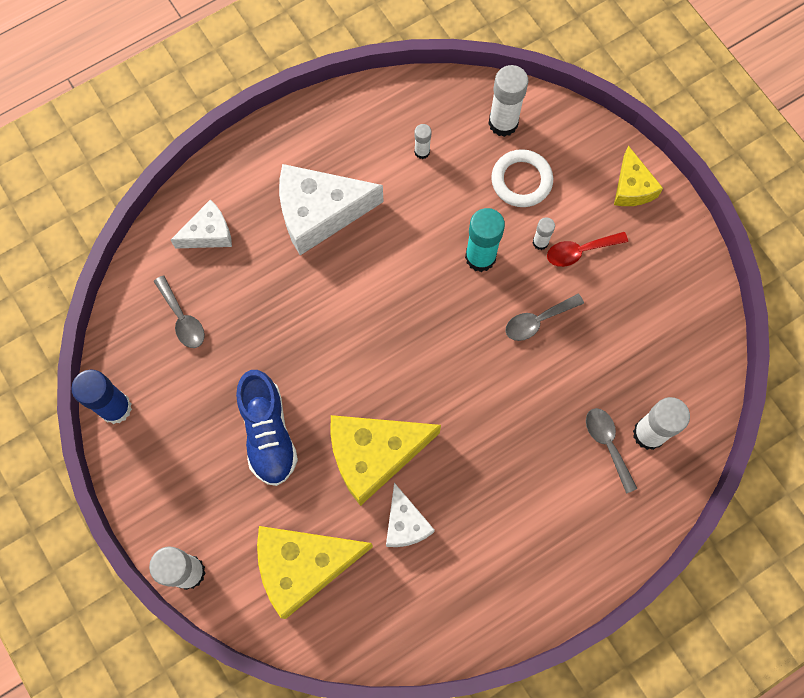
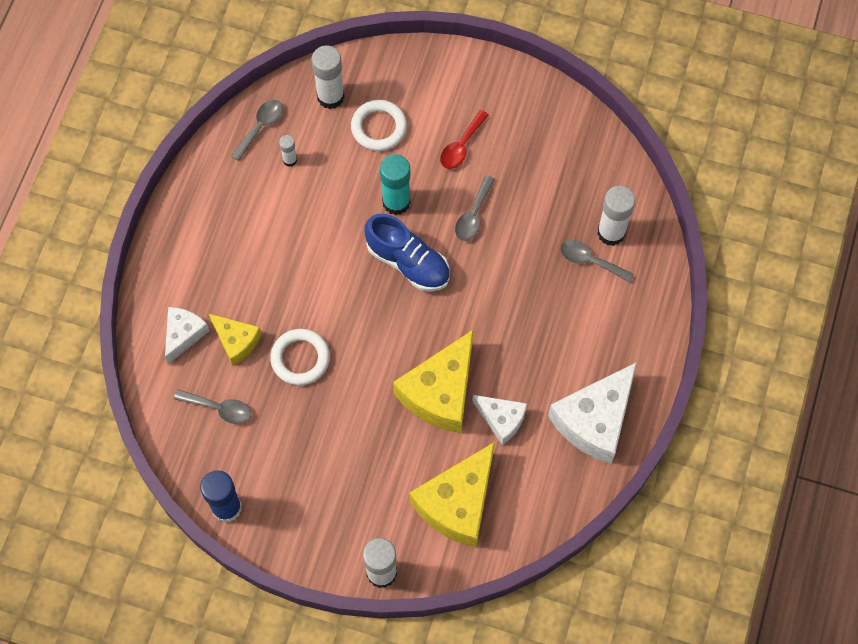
camera: 40 degrees left, 5 degrees down
blue shoe [236,370,298,486] -> blue shoe moved to [364,214,450,292]
white cheese [279,164,383,255] -> white cheese moved to [548,362,637,464]
white glue stick [533,217,555,250] -> none
yellow cheese [614,145,663,206] -> yellow cheese moved to [209,314,262,366]
none -> grey spoon [231,100,283,161]
none -> white ring [270,329,330,385]

